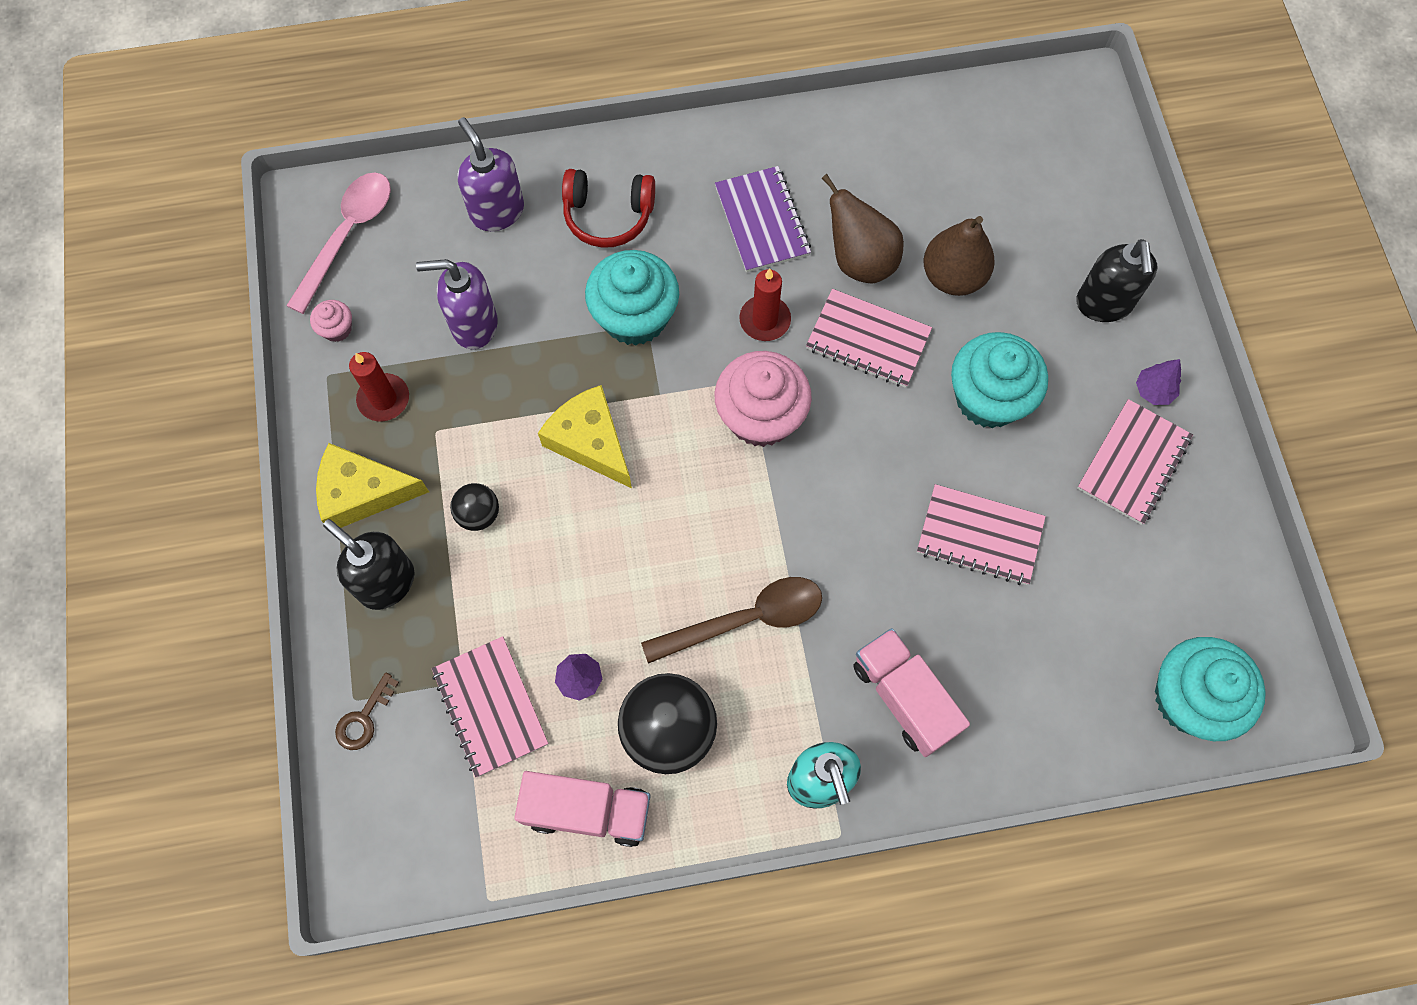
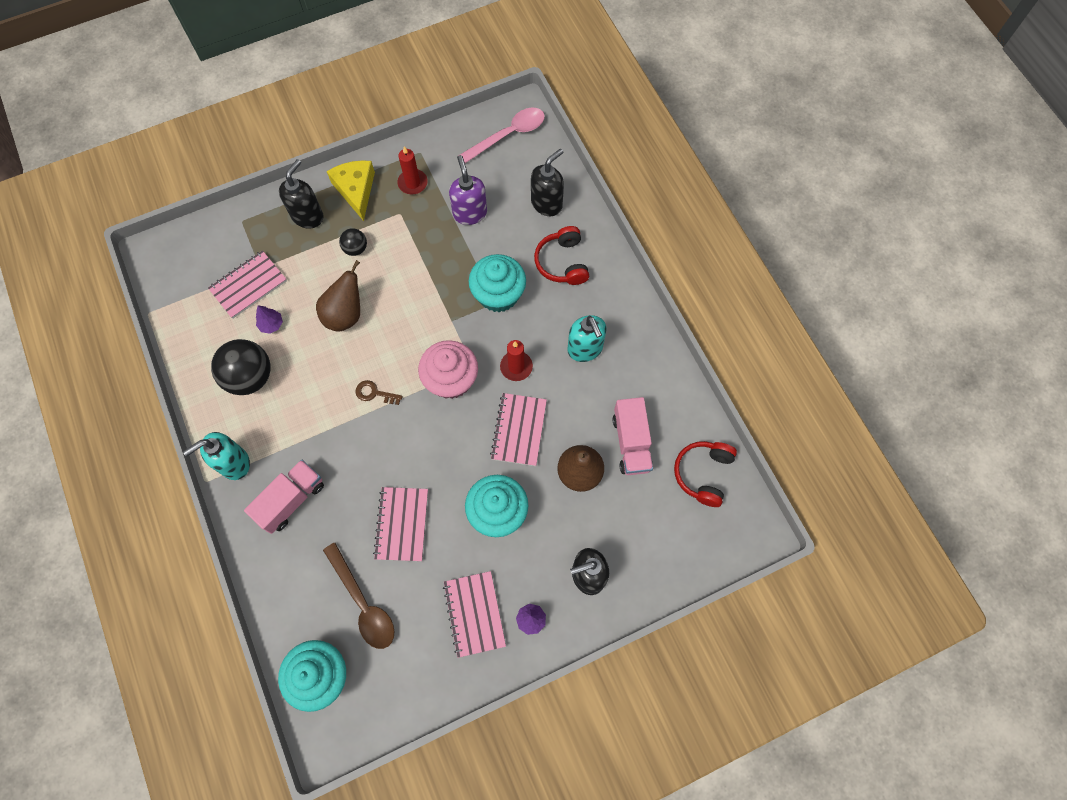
camera: 75 degrees right, 0 degrees up
pink spoon [286,173,391,314] -> pink spoon turned 45 degrees counterclockwise [458,108,545,163]
pink cupcake [310,300,352,342] -> none
brown key [335,672,399,750] -> brown key moved to [355,380,403,405]
purple soap dispenser [457,117,524,231] -> black soap dispenser [531,148,564,216]
pink truck [514,771,650,847] -> pink truck moved to [612,397,653,475]
yellow cheese [538,385,632,488] -> none
brown spoon [641,577,822,664] -> brown spoon moved to [323,543,394,649]
purple notebook [715,166,811,273] -> turquoise soap dispenser [567,315,607,362]
brown pear [821,174,904,283] -> brown pear moved to [316,260,360,331]
pink notebook [1077,399,1193,525] -> pink notebook turned 60 degrees clockwise [443,571,506,658]
none -> red headphones [674,441,737,507]

